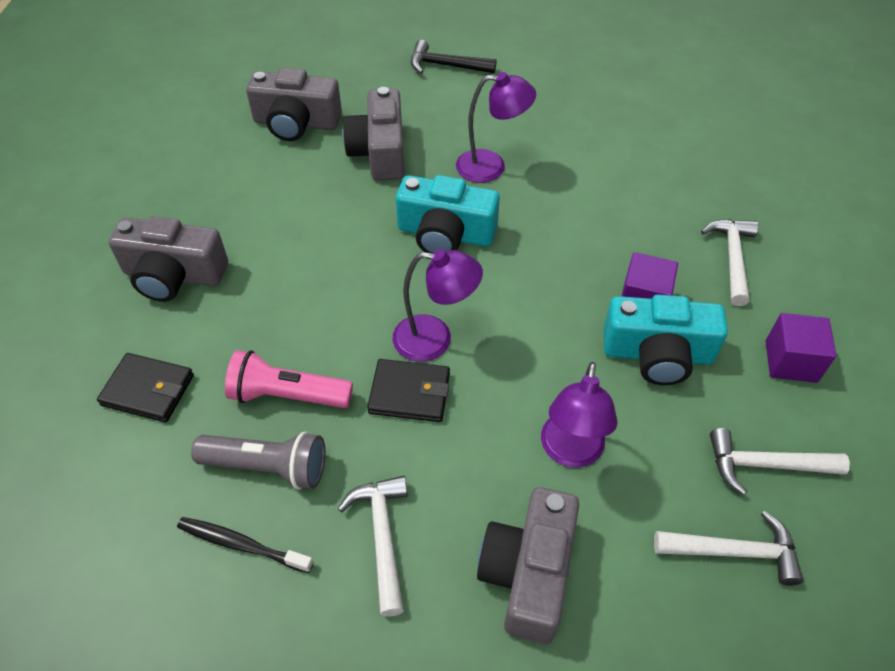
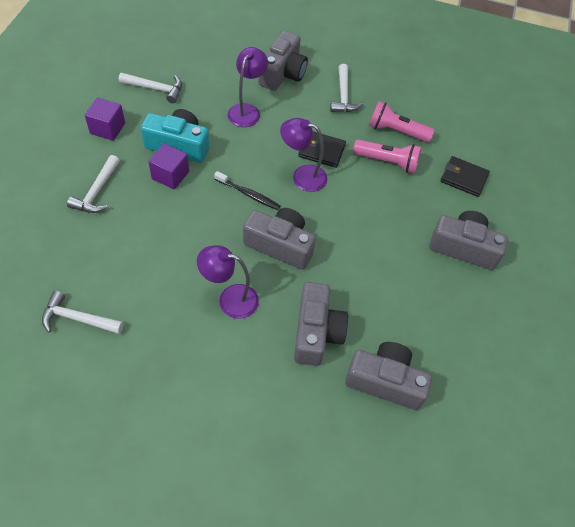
camera: 175 degrees left, 5 degrees up
black toothbrush [177,517,314,573] -> black toothbrush moved to [214,171,280,210]
grey flashlight [191,432,325,489] -> pink flashlight [369,101,435,142]
turquoise camera [396,175,500,254] -> grey camera [243,208,316,270]
black hammer [411,40,496,74] -> none
white hammer [654,511,803,586] -> white hammer moved to [42,291,124,334]

